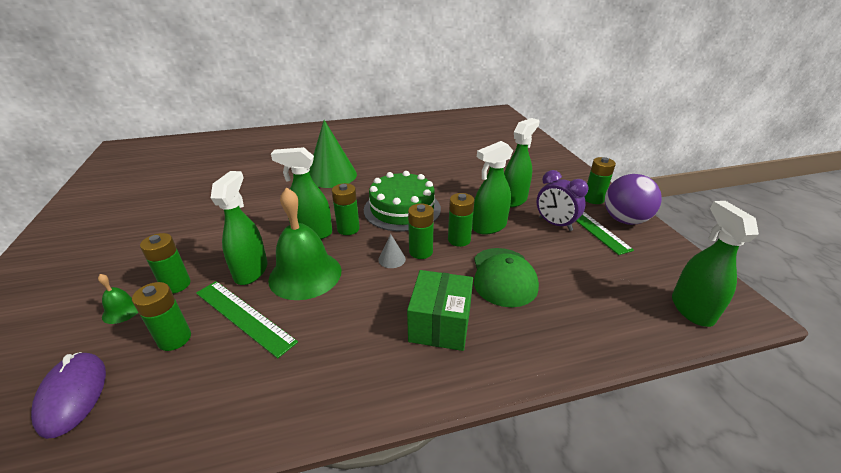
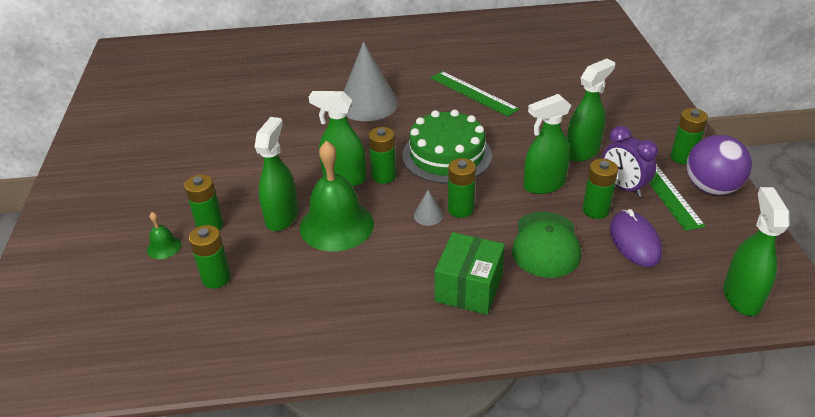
camera: 10 degrees right, 5 degrees up
purple mouse [31,352,106,439] -> purple mouse moved to [610,209,662,267]
green ruler [196,281,298,359] -> green ruler moved to [431,71,519,117]
green cone [309,120,357,188] -> grey cone [343,42,398,121]
green battery [448,193,474,247] -> green battery moved to [582,159,618,219]

